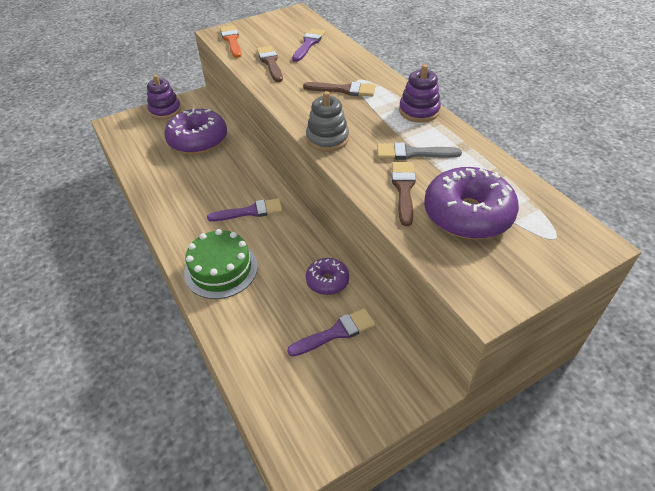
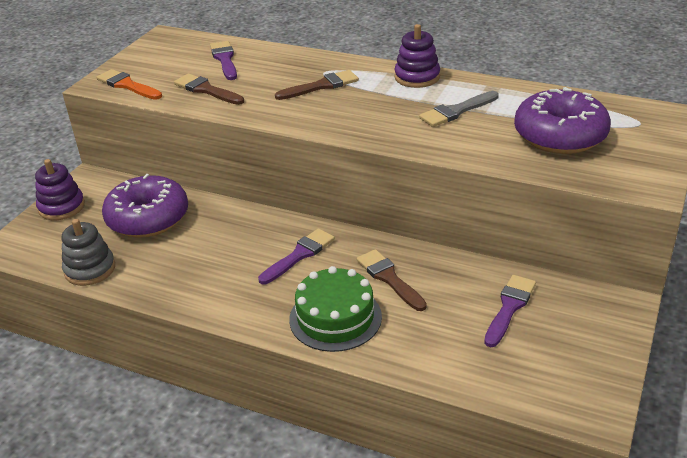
camera: 35 degrees left, 10 degrees down
grey stacking toy [306,91,349,152] -> grey stacking toy moved to [61,219,115,286]
purple donut [306,258,349,295] -> none
brown brush [392,162,416,226] -> brown brush moved to [357,249,427,311]

